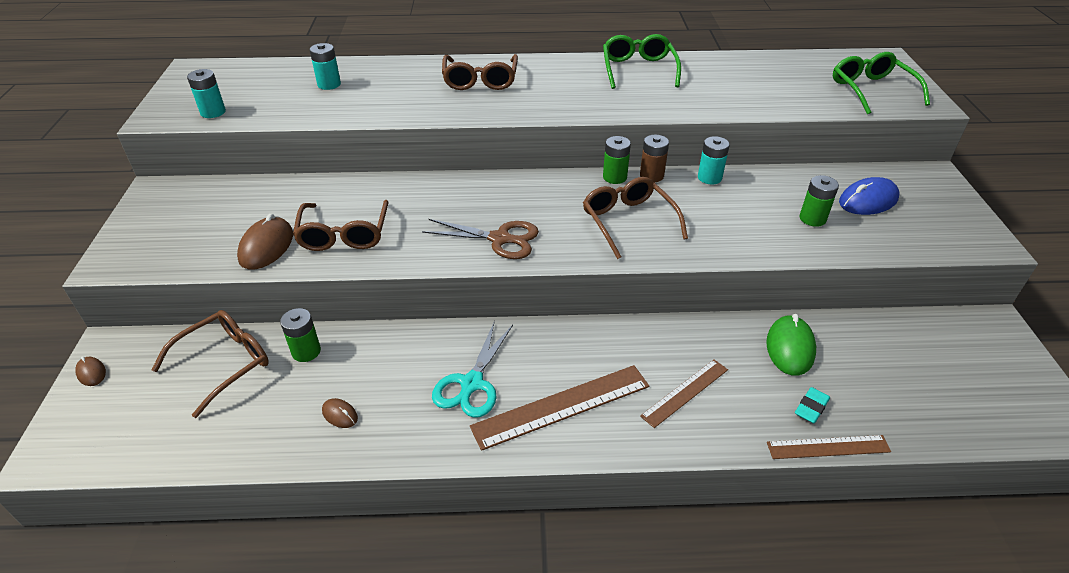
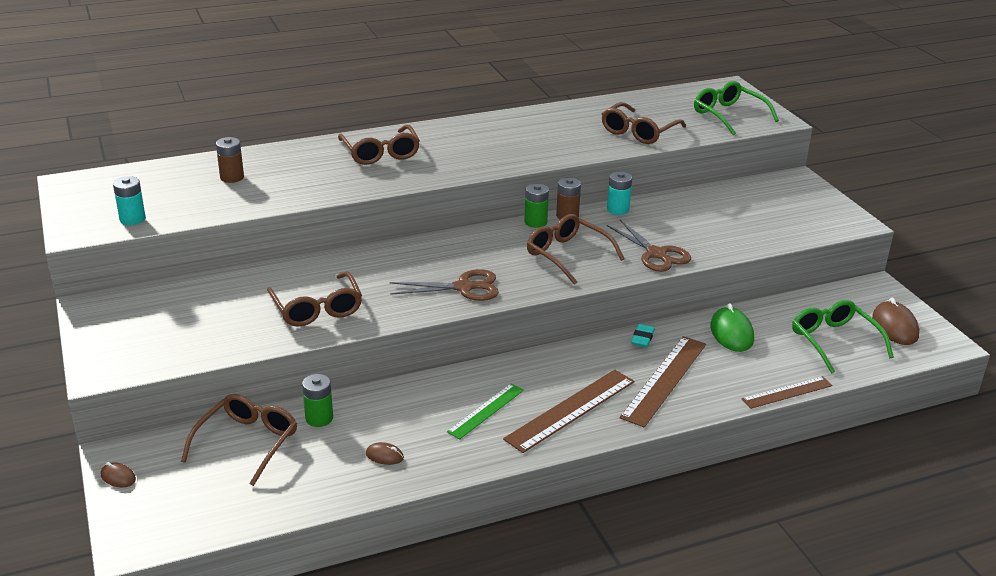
camera: 20 degrees left, 10 degrees down
brown mouse [237,214,293,270] -> brown mouse moved to [872,298,919,345]
turquoise battery [310,43,341,90] -> brown battery [216,137,244,183]
turquoise scissors [432,321,513,418] -> green ruler [447,383,524,439]
green glasses [603,34,681,89] -> green glasses moved to [792,300,894,374]
brown ruler [640,359,728,428] -> brown ruler [619,336,706,427], size x1.63
turquoise eraser [795,387,830,423] -> turquoise eraser moved to [631,324,655,347]
green battery [800,175,839,227] -> none
blue mouse [839,177,900,215] -> none
none -> brown glasses [602,102,686,144]
none -> brown scissors [607,220,691,272]

